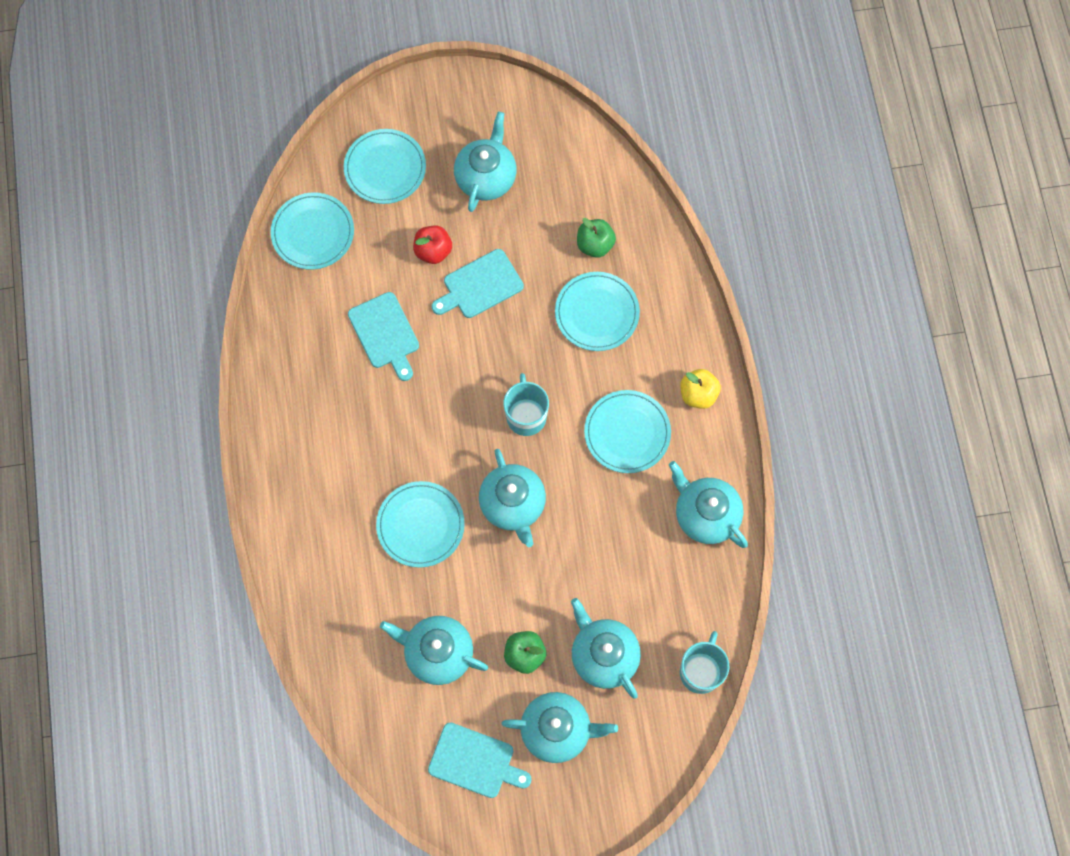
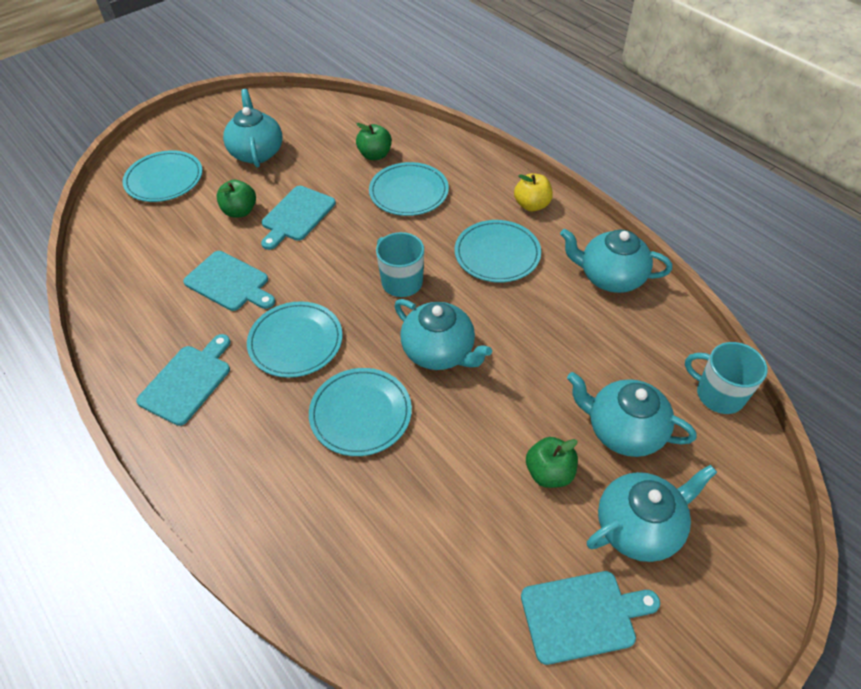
camera: 30 degrees left, 20 degrees down
turquoise plate [271,193,354,270] -> turquoise plate moved to [247,301,343,378]
turquoise teapot [380,616,488,685] -> none
red apple [413,225,452,264] -> green apple [217,180,256,218]
turquoise mug [680,631,729,694] -> turquoise mug turned 45 degrees counterclockwise [685,342,768,414]
none -> turquoise cutting board [136,334,230,426]

